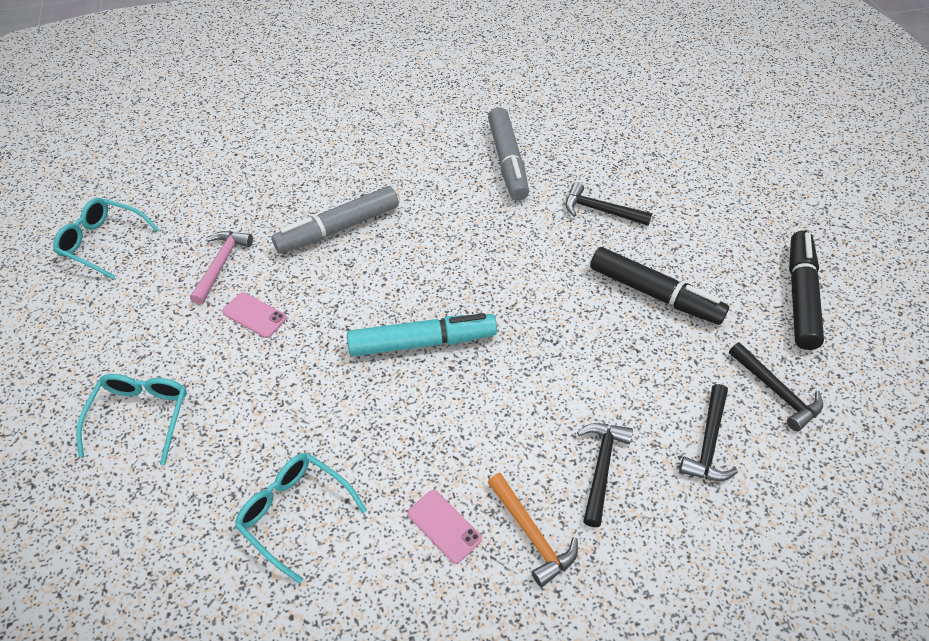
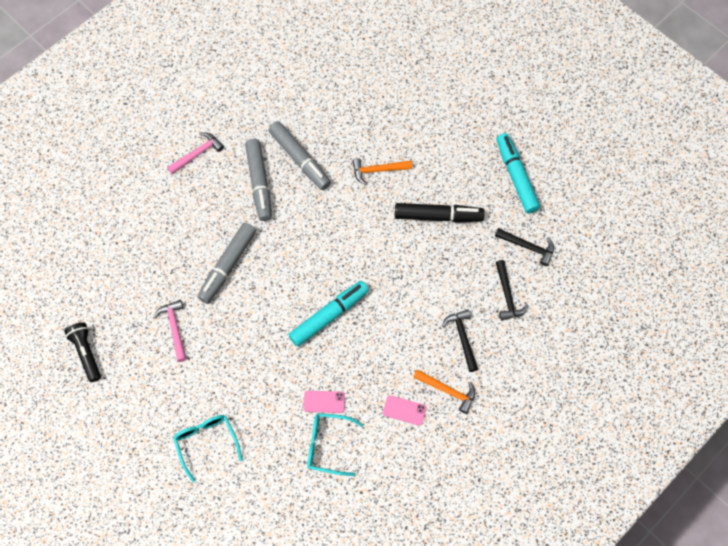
camera: 30 degrees left, 15 degrees up
turquoise glasses [53,198,160,279] -> black flashlight [64,322,101,382]
pink phone [222,292,287,338] -> pink phone moved to [303,391,345,413]
black hammer [565,182,652,226] -> orange hammer [352,158,412,185]
black marker [789,231,824,350] -> turquoise marker [496,133,540,214]
none -> pink hammer [167,133,224,174]
none -> grey marker [245,139,272,221]

